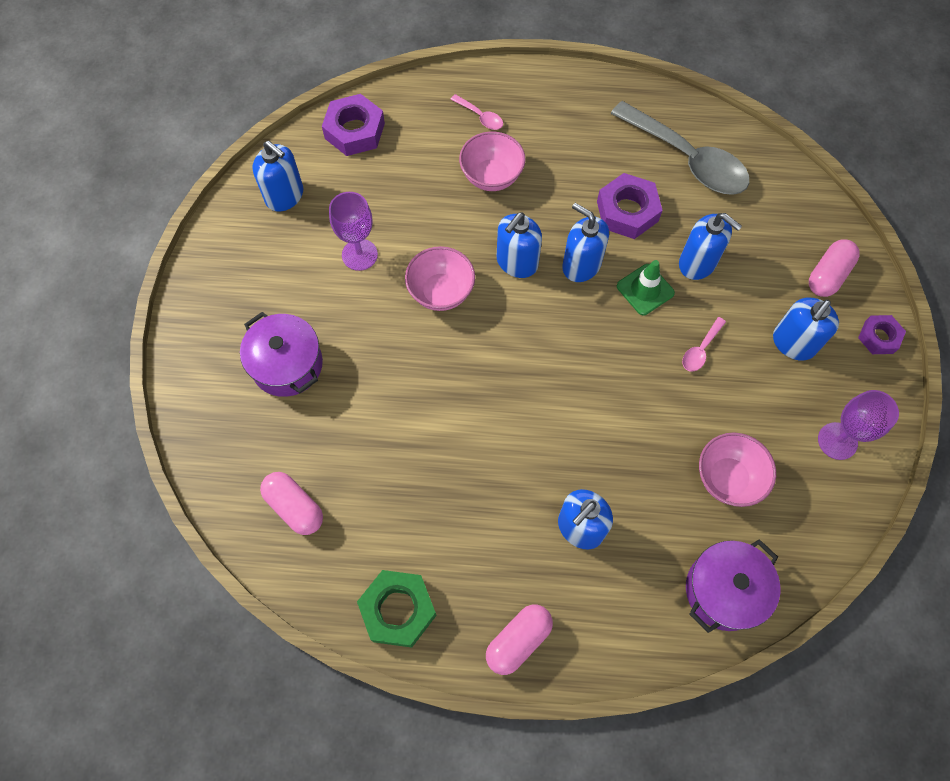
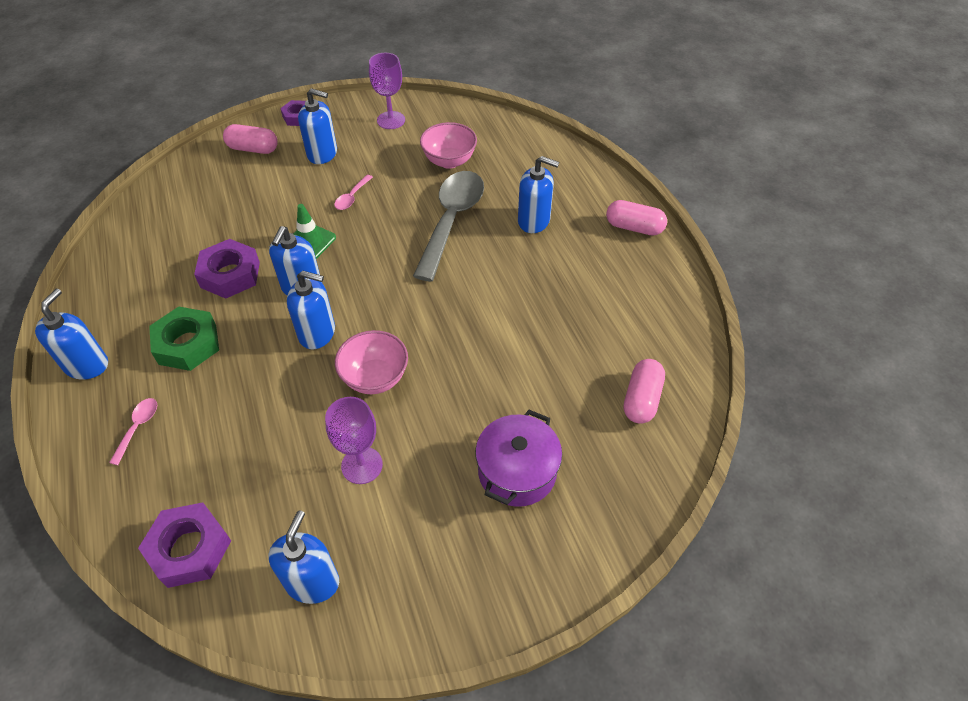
camera: 115 degrees left, 15 degrees down
green nut [357,570,437,648] -> green nut moved to [149,307,219,371]
pink bowl [459,131,526,191] -> none
grey spoon [611,101,750,195] -> grey spoon moved to [413,171,484,282]
blue soap dispenser [679,213,742,280] -> blue soap dispenser moved to [35,288,108,380]
pink spoon [682,317,726,371] -> pink spoon turned 105 degrees clockwise [334,175,373,210]
purple pot [686,539,780,633] -> none

